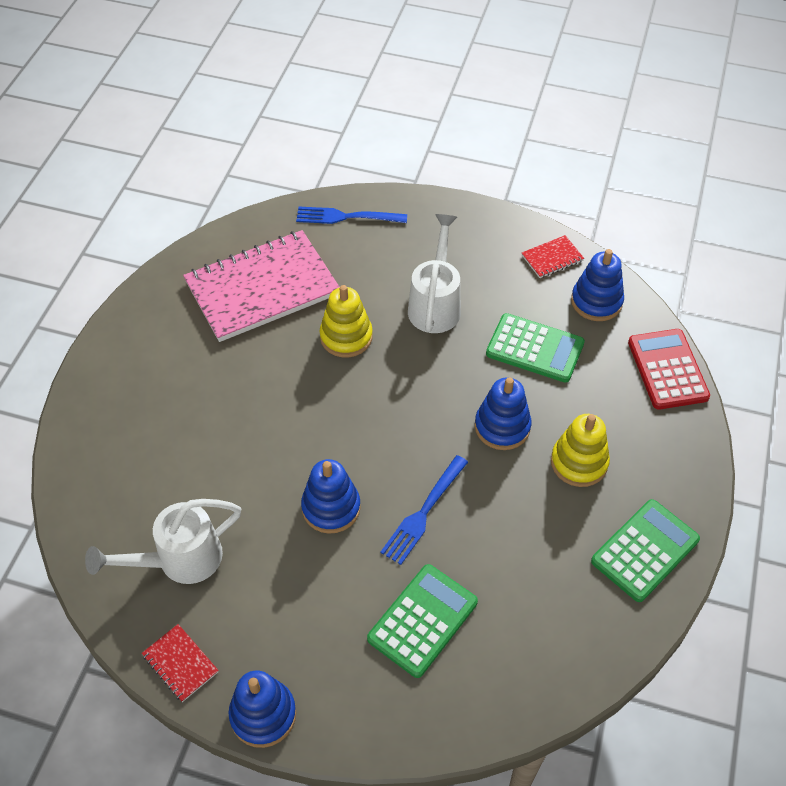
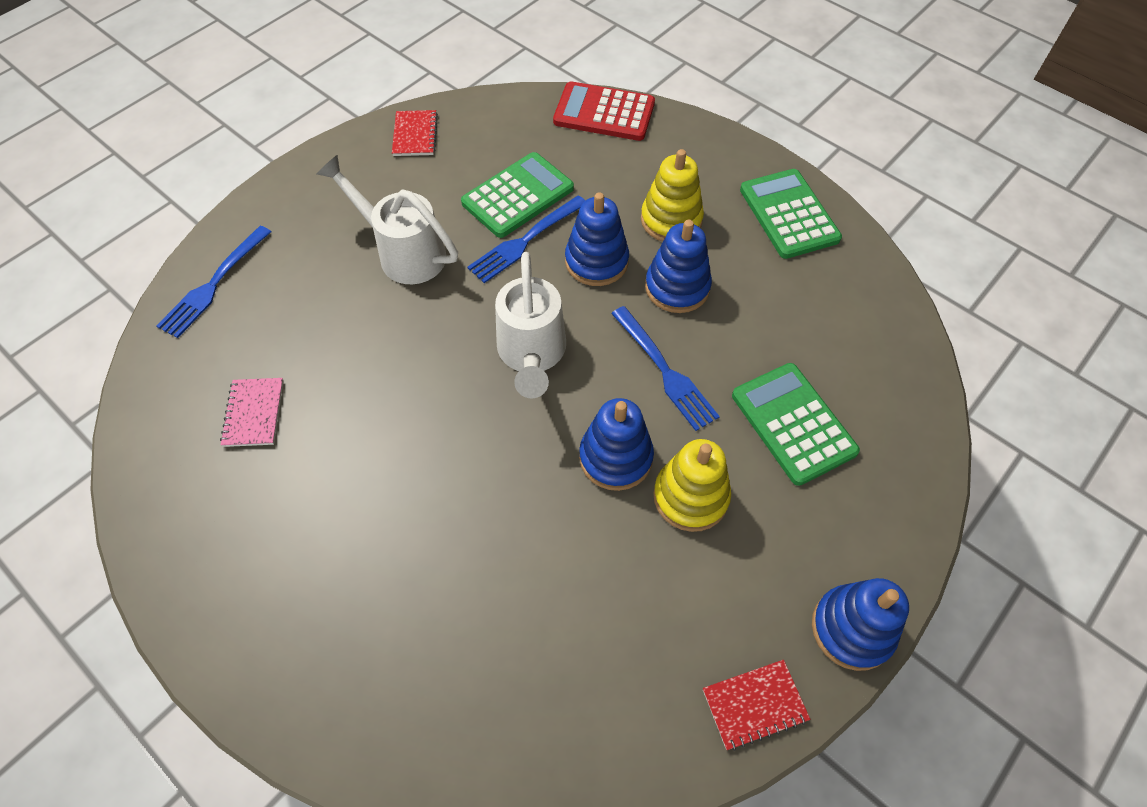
camera: 65 degrees left, 5 degrees up
white watering can [85,499,241,584] -> white watering can moved to [495,252,566,398]
pink notebook [183,230,340,342] -> pink notebook [220,378,283,447], size x0.40
yellow stacking toy [320,285,373,358] -> yellow stacking toy moved to [653,439,731,532]
blue stacking toy [571,249,624,321] -> blue stacking toy moved to [645,220,712,313]
none -> blue fork [468,195,585,283]

